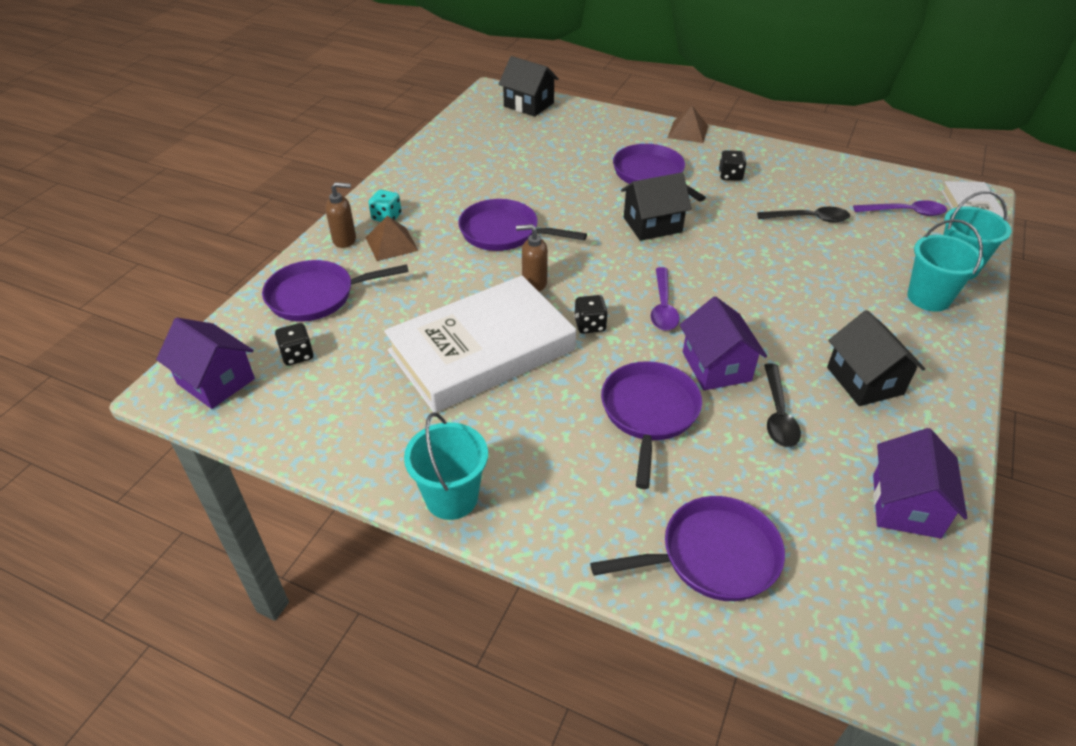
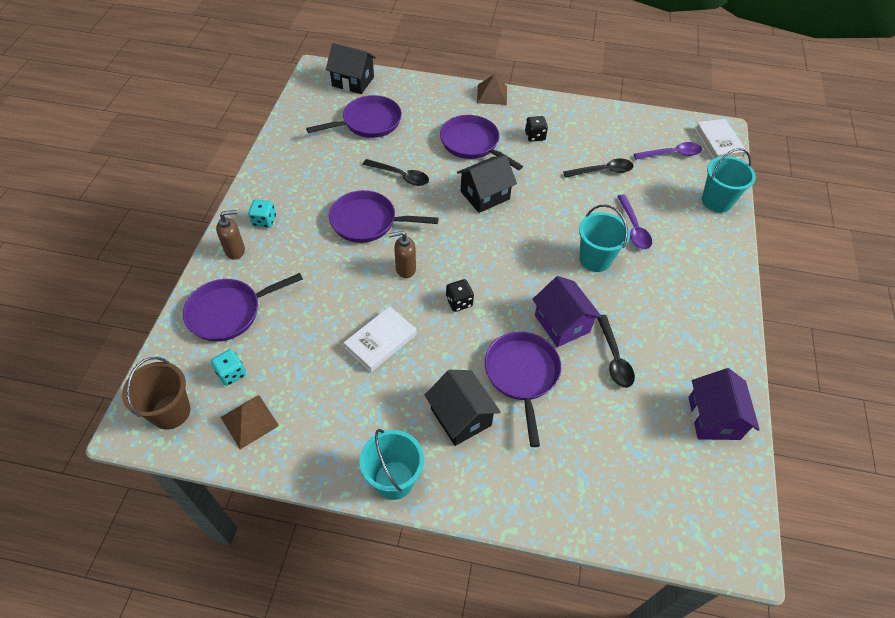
camera: 15 degrees left, 10 degrees up
purple house [156,318,255,409] -> brown bucket [122,357,190,430]
black dice [275,323,314,365] -> turquoise dice [211,349,246,386]
brown pyramid [366,216,419,261] -> brown pyramid moved to [221,395,279,449]
white book [384,276,576,413] -> white book [344,306,416,372], size x0.49
purple pan [590,496,785,601] -> purple pan moved to [306,95,402,138]
purple spoon [651,267,680,331] -> purple spoon moved to [617,195,652,249]
black house [827,310,925,406] -> black house moved to [424,370,501,446]
turquoise bucket [907,219,984,311] -> turquoise bucket moved to [579,205,630,272]
none -> black spoon [363,159,429,186]

